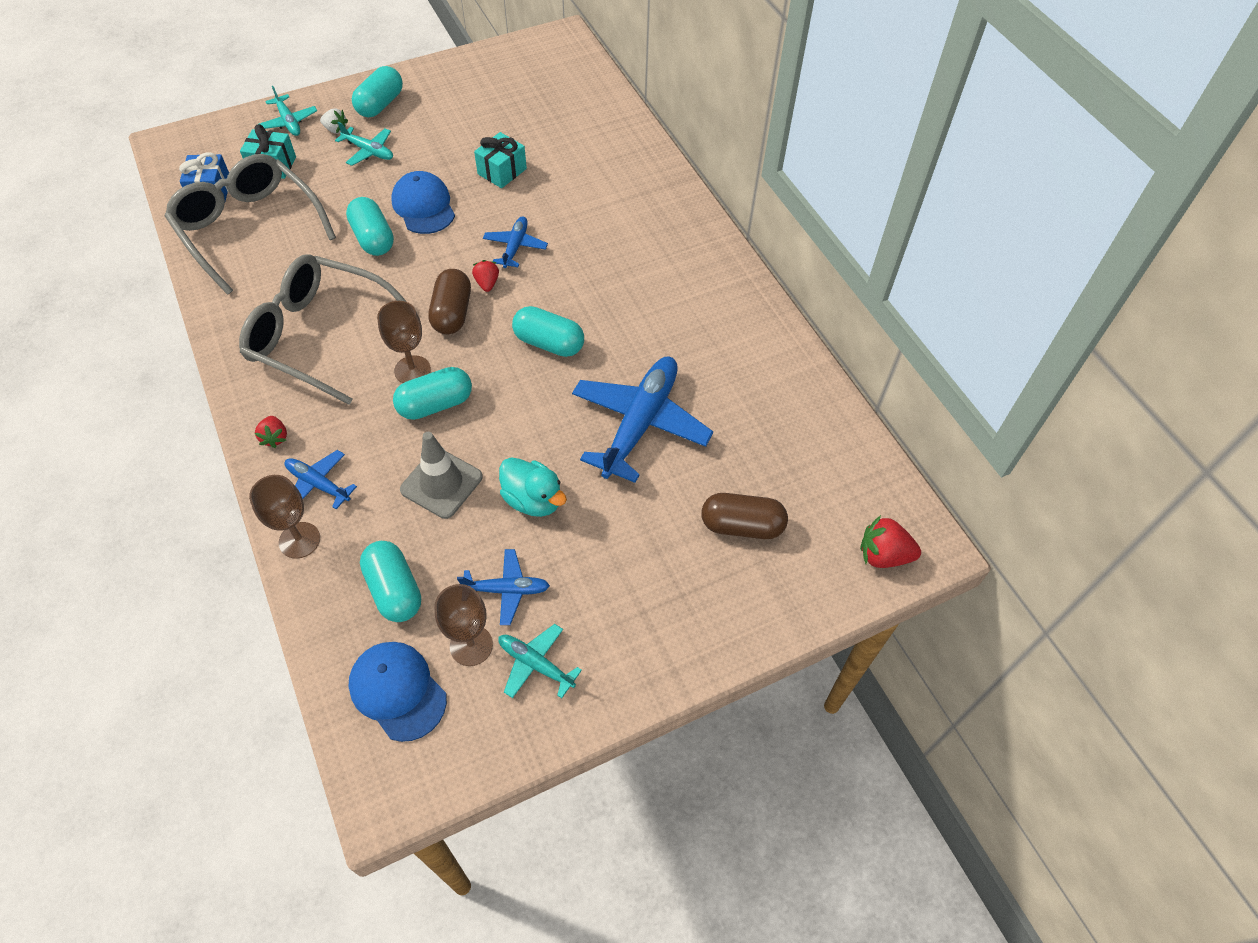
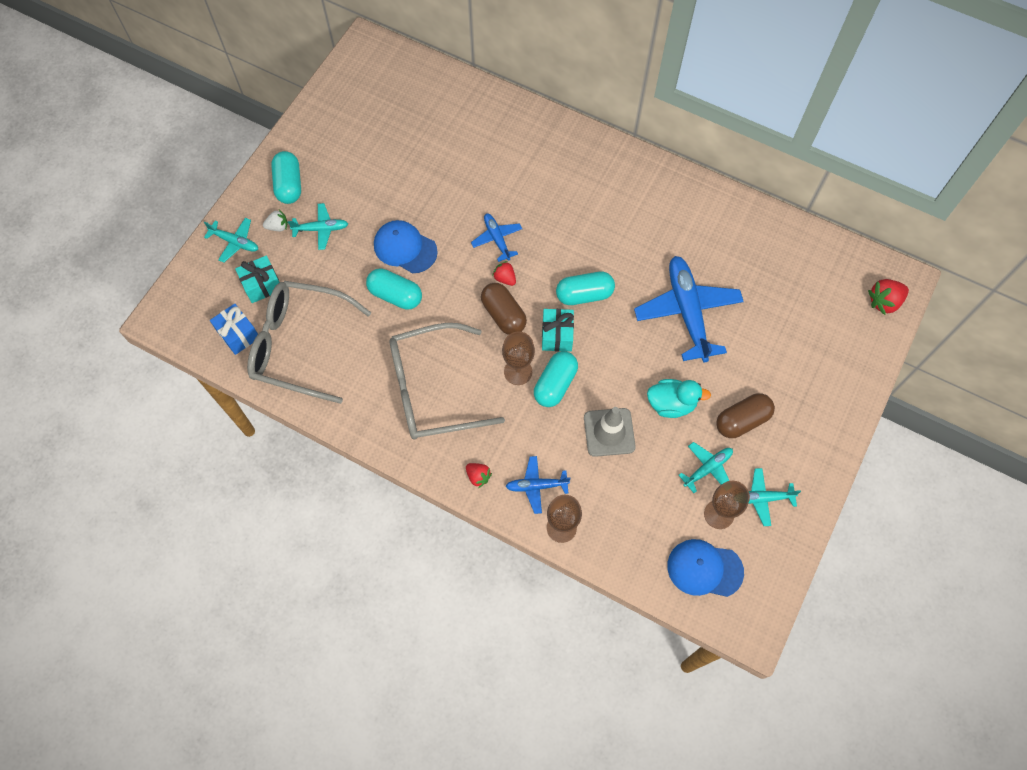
camera: 35 degrees left, 10 degrees up
turquoise capsule [360,541,421,622] -> none
blue plane [457,549,550,625] -> turquoise plane [679,442,733,493]
turquoise gift [474,132,527,188] -> turquoise gift moved to [542,309,574,352]
brown capsule [701,493,788,539] -> brown capsule moved to [716,393,775,438]

